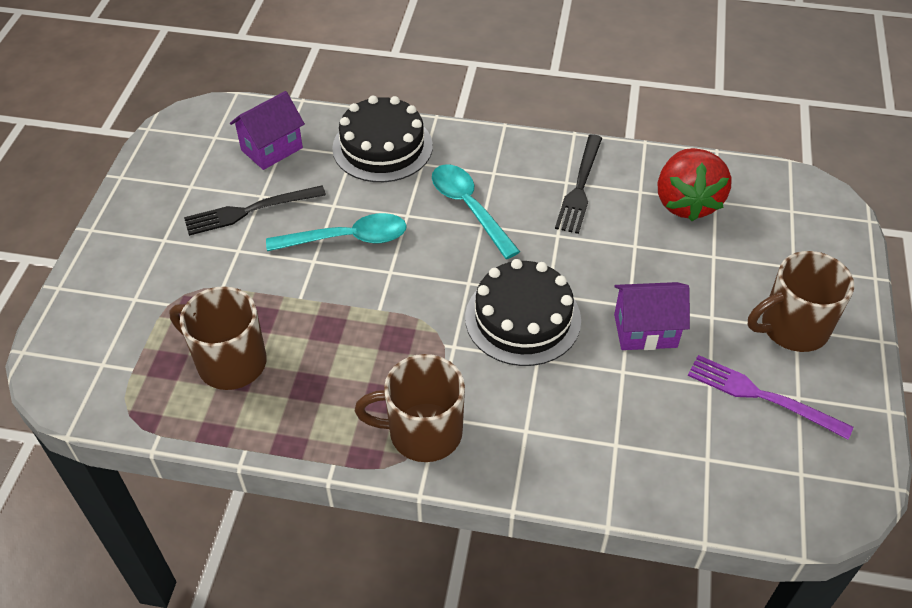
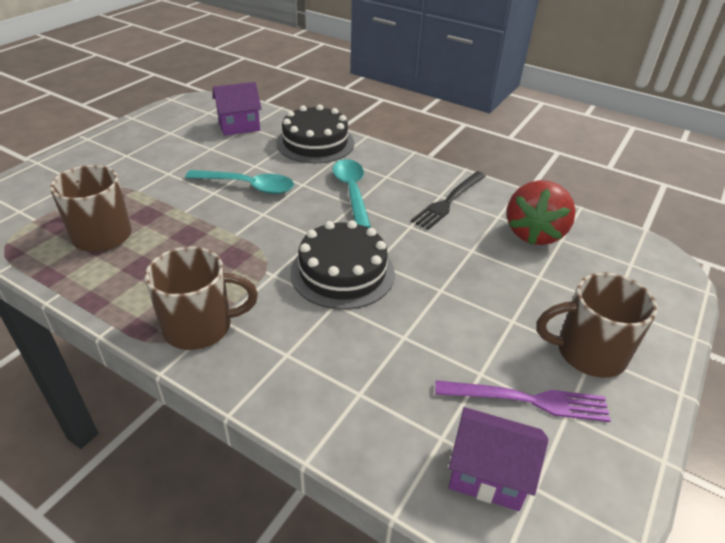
camera: 20 degrees right, 10 degrees down
black fork [184,185,326,236] -> none
brown mug [355,354,465,462] -> brown mug turned 150 degrees clockwise [145,247,258,350]
purple house [614,282,690,350] -> purple house moved to [449,407,549,511]
purple fork [688,355,853,440] -> purple fork turned 135 degrees clockwise [435,380,611,422]

